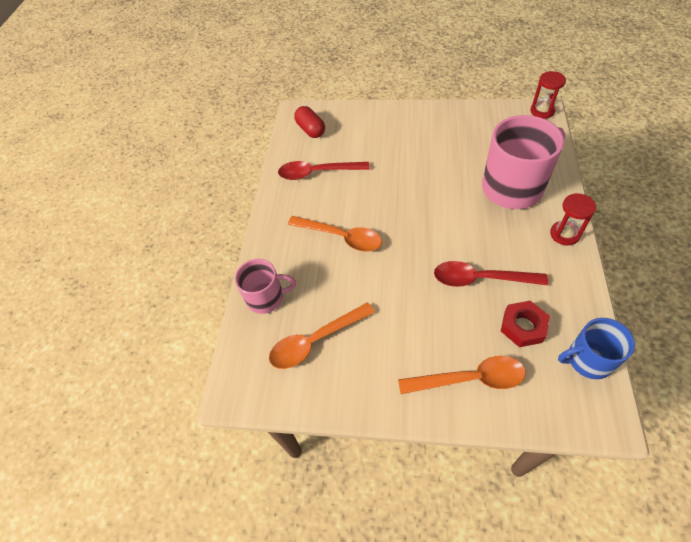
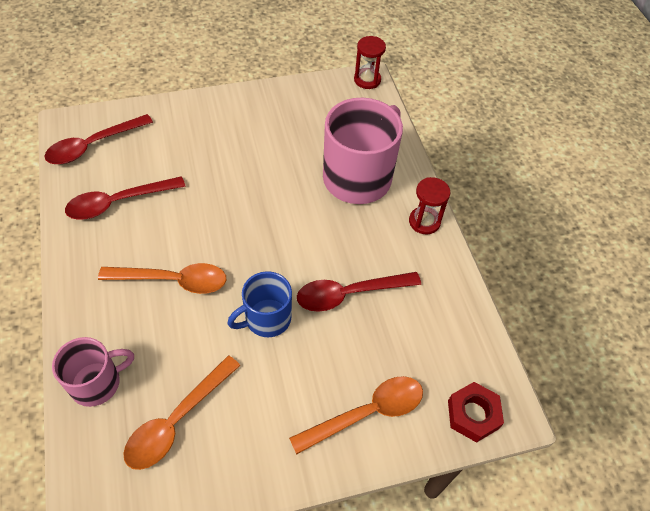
camera: 30 degrees left, 0 degrees up
red capsule [294,106,325,138] -> red spoon [44,114,153,164]
red nut [501,301,550,347] -> red nut moved to [448,382,504,443]
blue mug [558,318,635,379] -> blue mug moved to [227,271,292,337]

